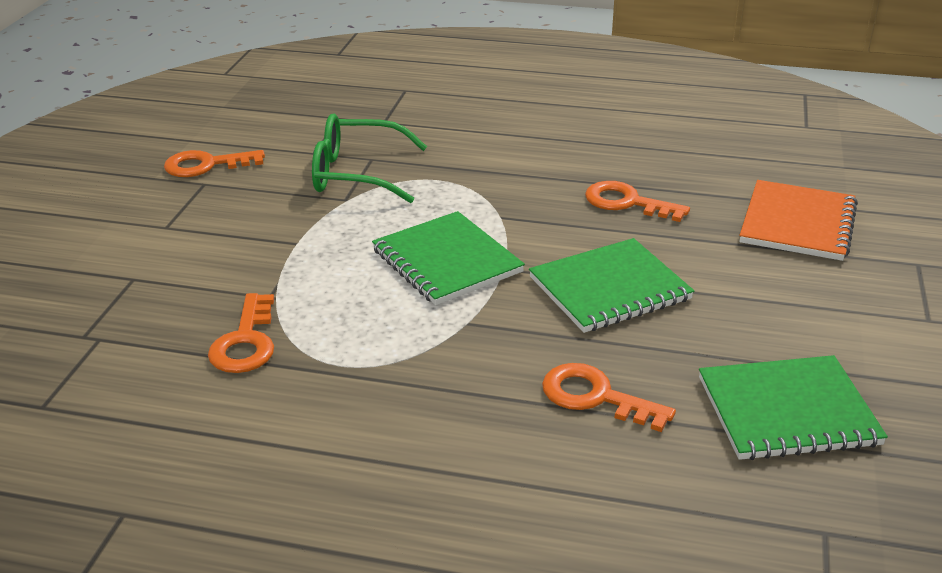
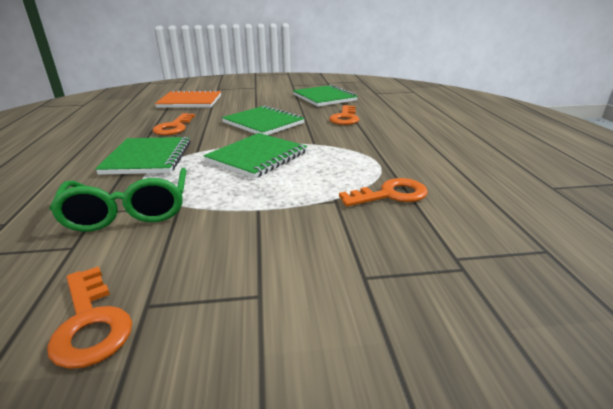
camera: 110 degrees left, 5 degrees down
none -> green notebook [95,137,191,175]

